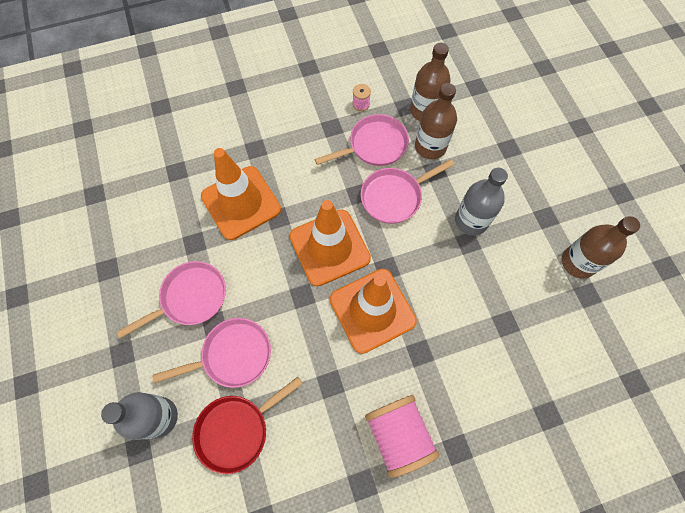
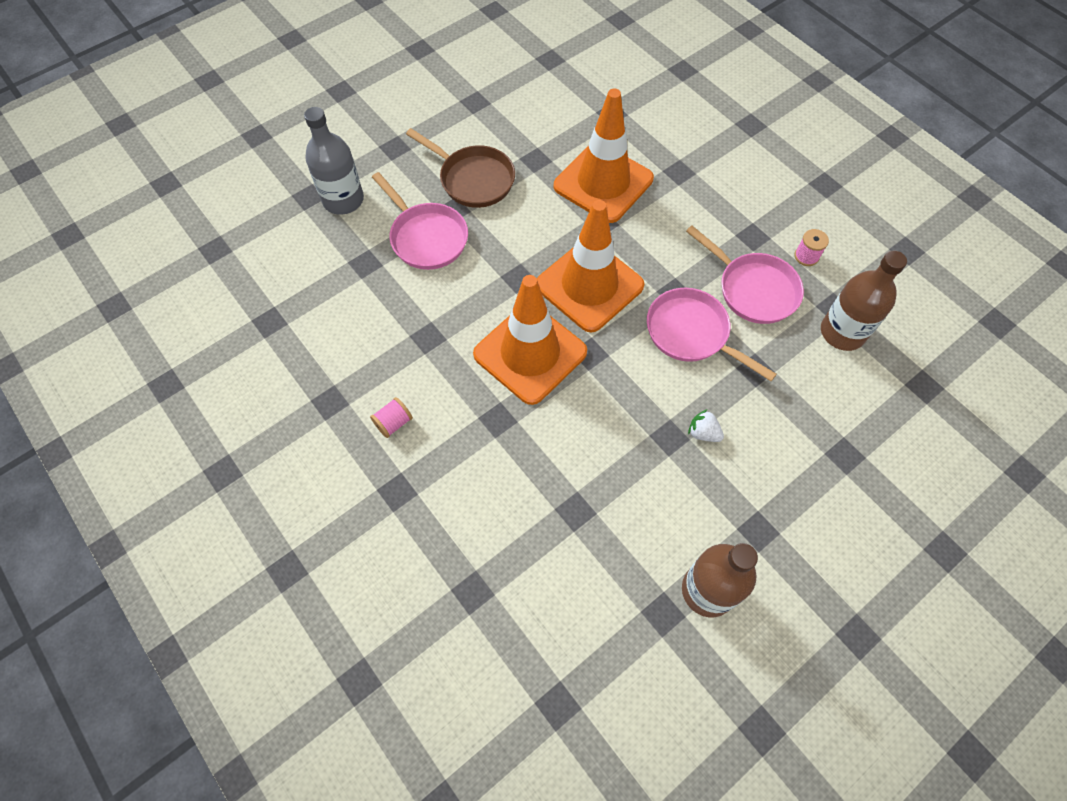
camera: 70 degrees right, 5 degrees down
pink pan [117,261,226,339] -> brown pan [406,128,515,208]
red pan [192,377,303,474] -> none
pink spool [365,395,439,478] -> pink spool [370,397,413,438], size x0.44
brown bottle [415,83,457,159] -> none
grey bottle [455,168,508,236] -> white strawberry [688,409,724,442]

